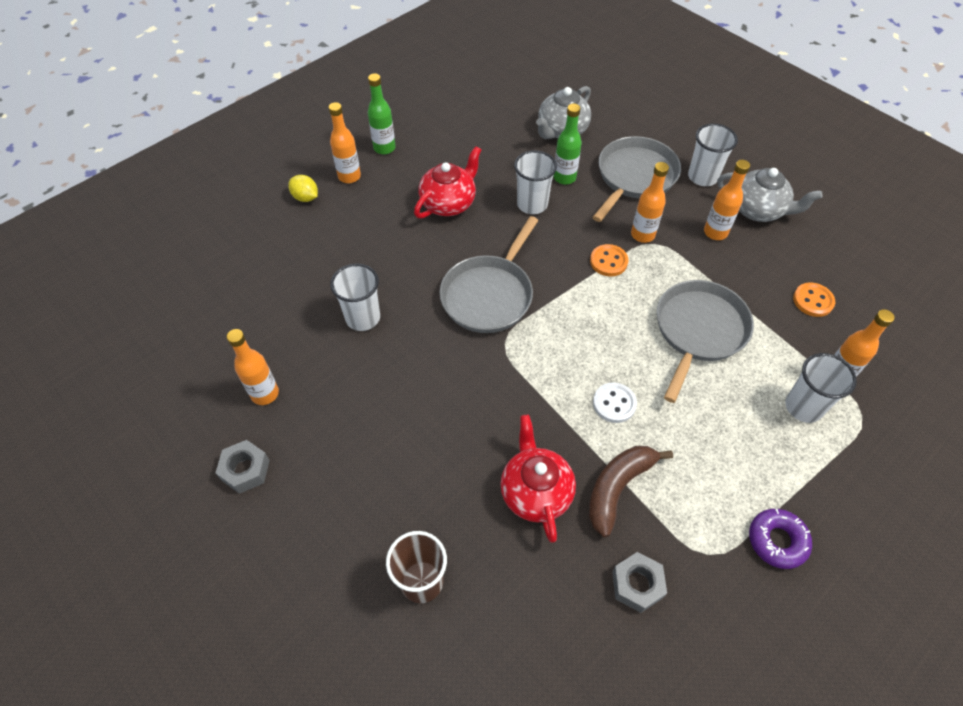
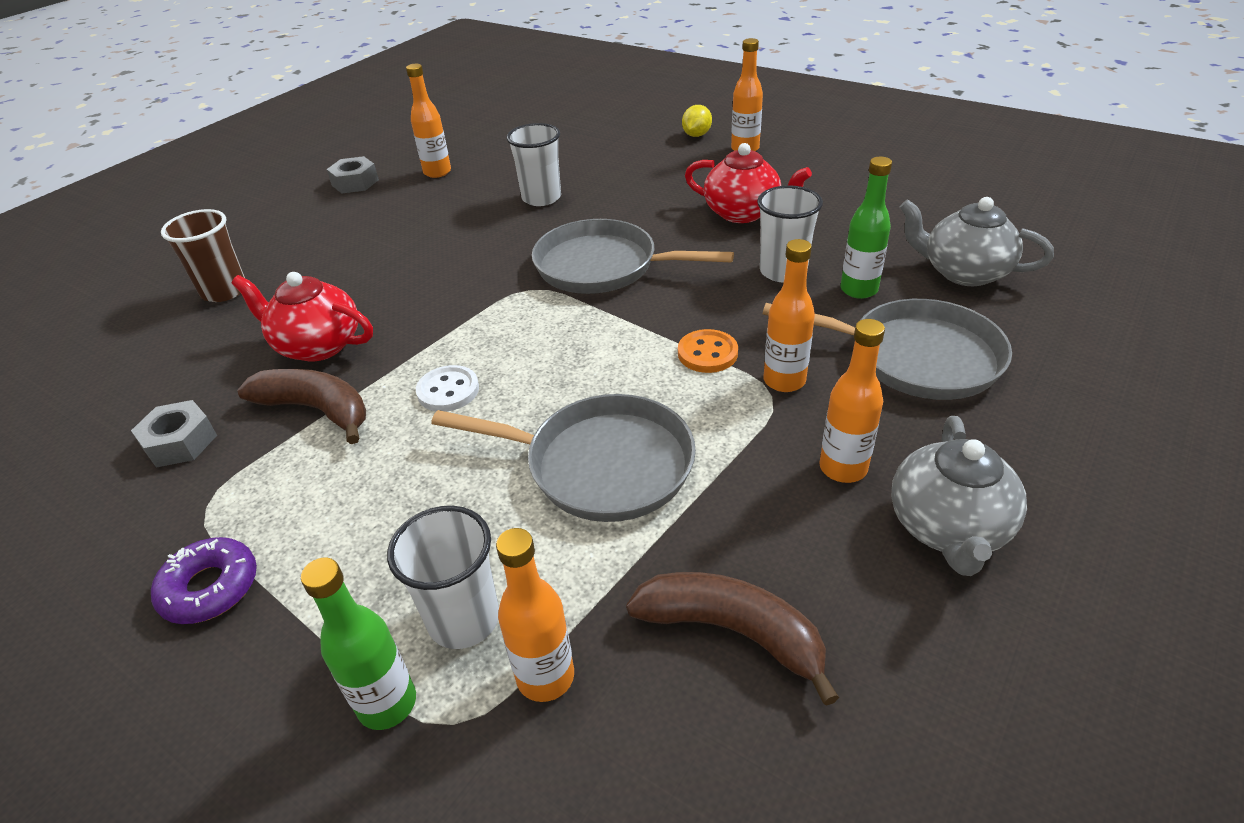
camera: 80 degrees right, 15 degrees down
green bottle [368,73,396,154] -> green bottle moved to [301,558,416,730]
red teapot [500,415,576,543] -> red teapot turned 135 degrees counterclockwise [231,272,373,362]
white cup [688,123,738,186] -> none
orange button [793,283,835,317] -> brown banana [626,572,839,706]

